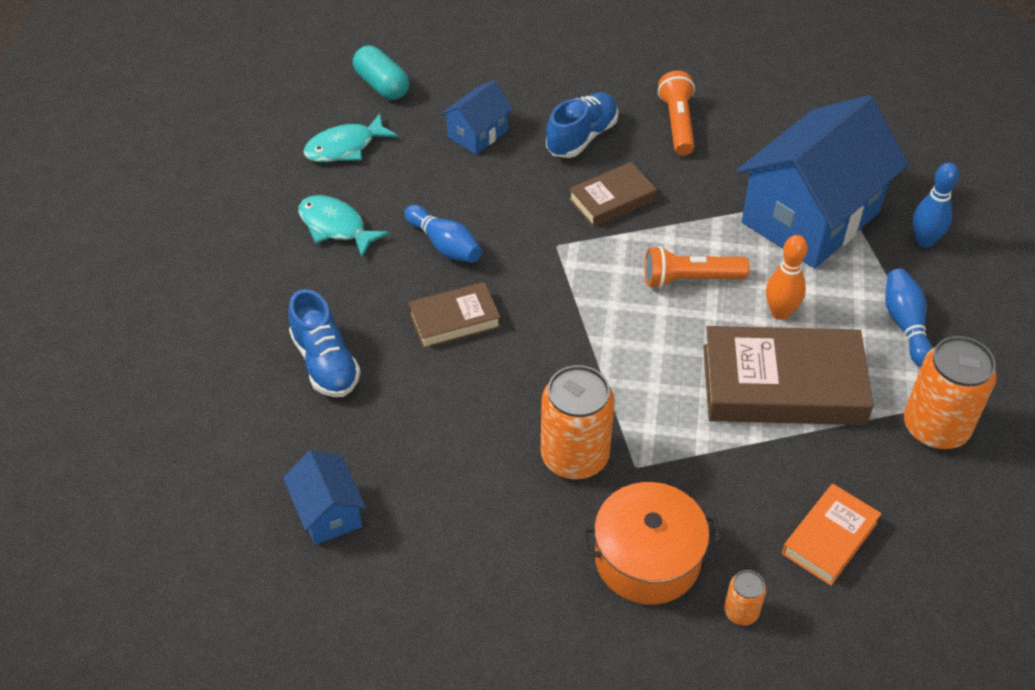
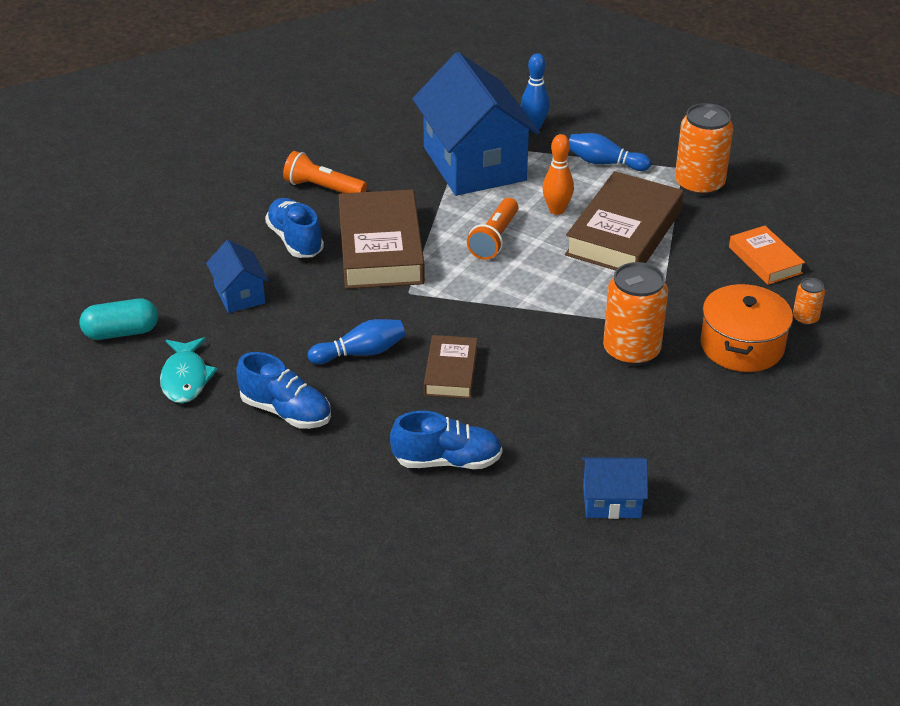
camera: 65 degrees left, 10 degrees down
turquoise fish [298,195,390,258] -> blue shoe [236,352,331,429]
brown book [569,162,657,227] -> brown book [339,189,425,289], size x1.84

